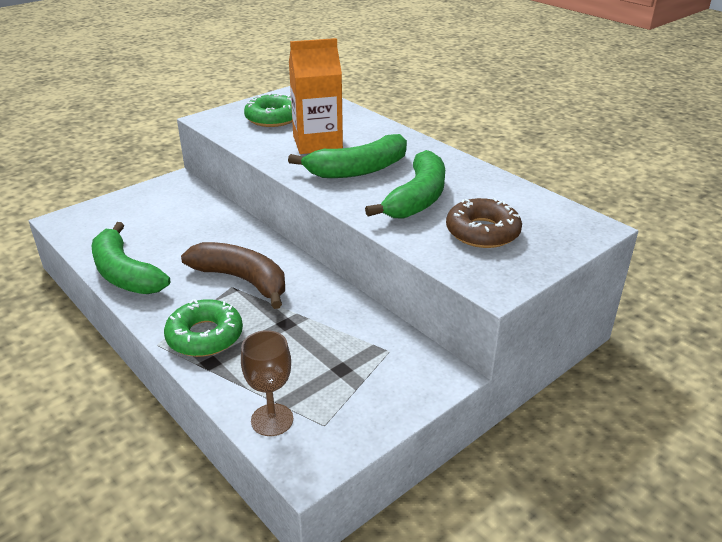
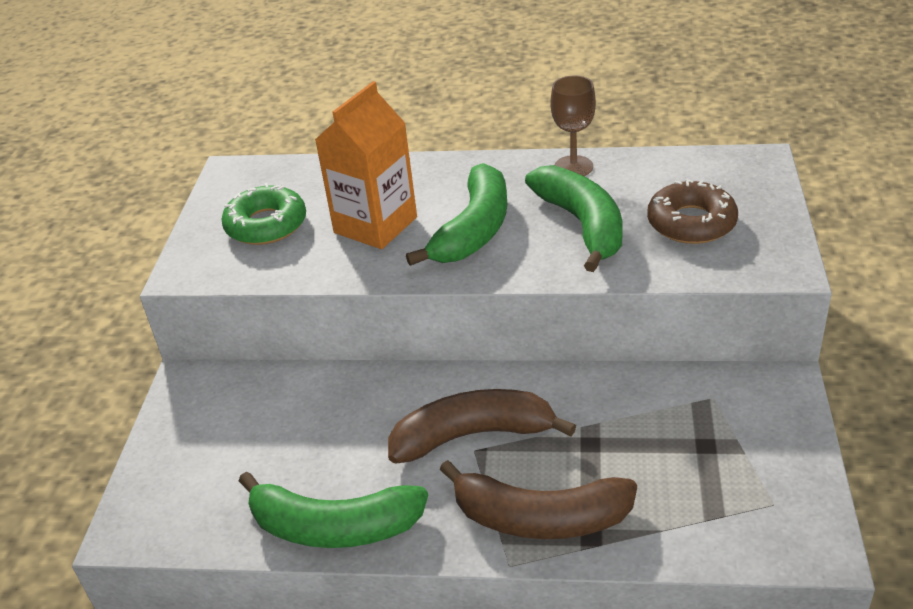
camera: 40 degrees left, 5 degrees up
green donut [164,299,243,357] -> brown banana [439,460,637,539]
brown goblet [241,330,293,436] -> brown goblet moved to [551,76,596,176]

